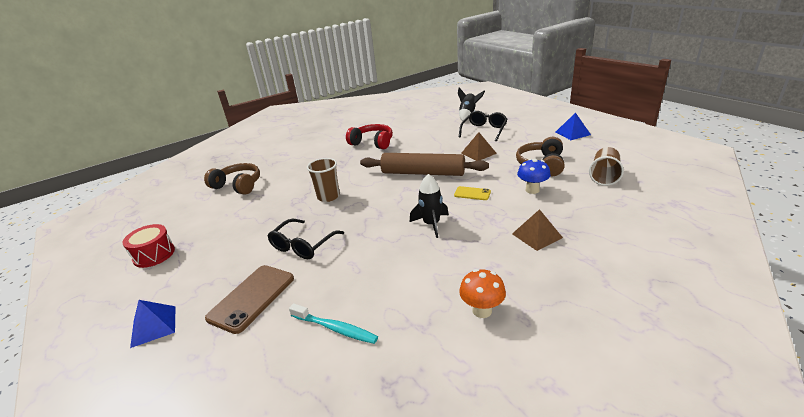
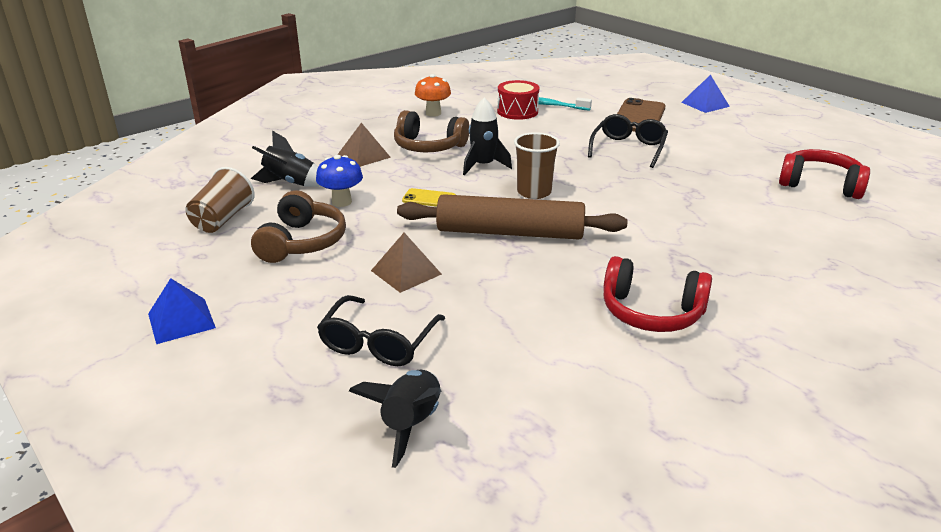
camera: 170 degrees right, 0 degrees up
red drum [122,224,175,268] -> red drum moved to [497,80,539,120]
brown headphones [204,163,260,195] -> brown headphones moved to [394,110,469,152]
brown cup [307,158,340,202] -> brown cup moved to [514,132,560,199]
none -> black rocket [250,131,320,187]
none -> red headphones [779,149,870,199]

